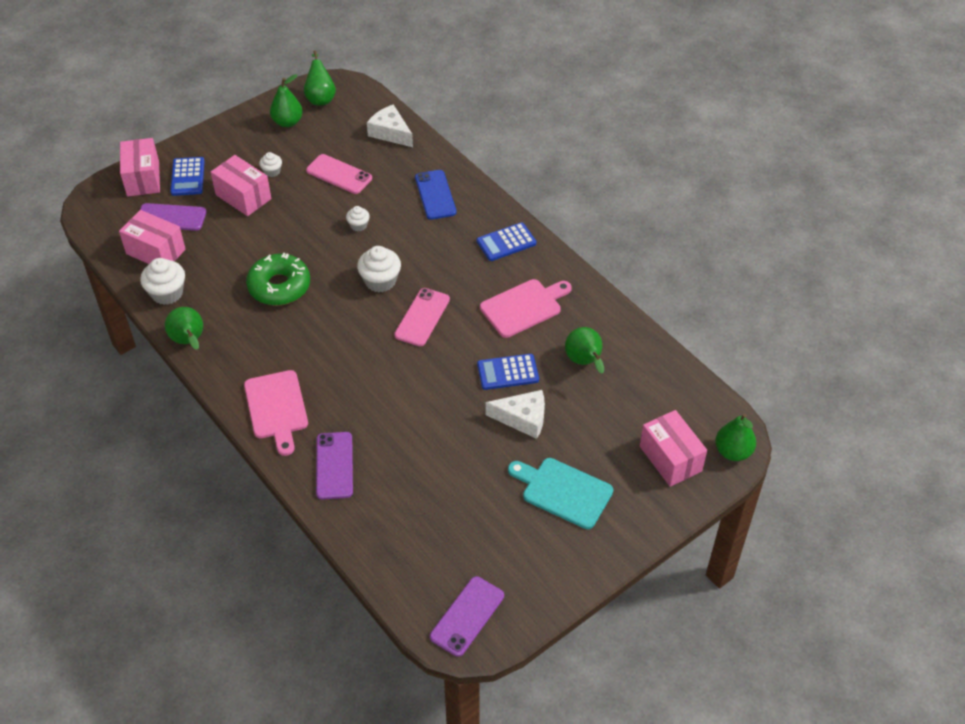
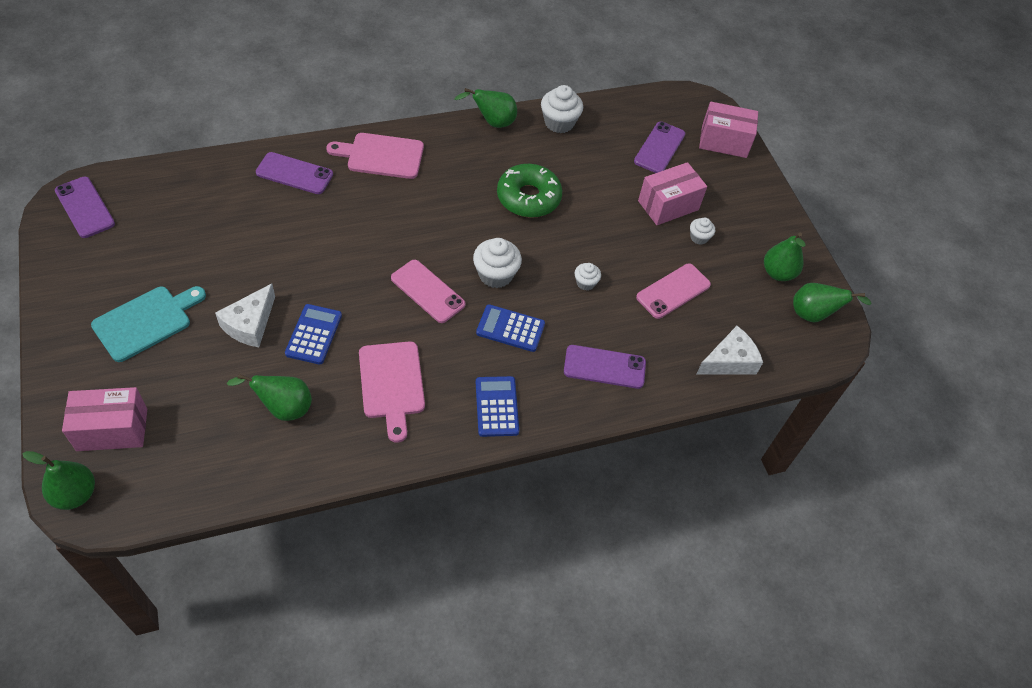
camera: 105 degrees right, 5 degrees up
pink box [119,210,186,264] -> none
blue calculator [170,157,204,196] -> blue calculator moved to [476,304,545,352]
blue phone [415,170,456,220] -> purple phone [564,345,646,389]

